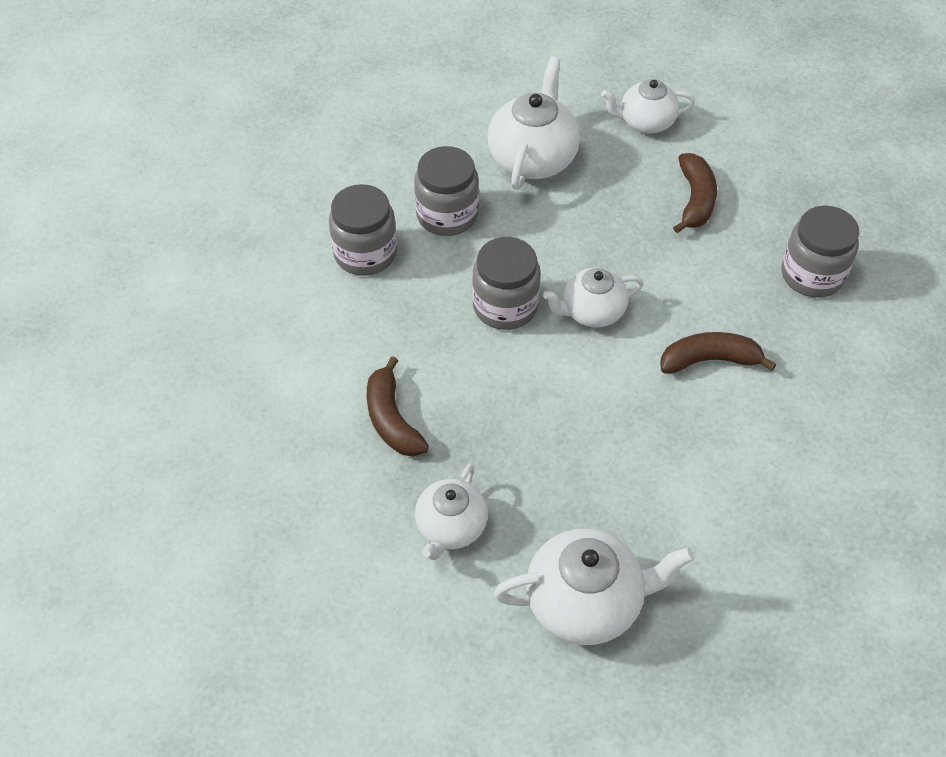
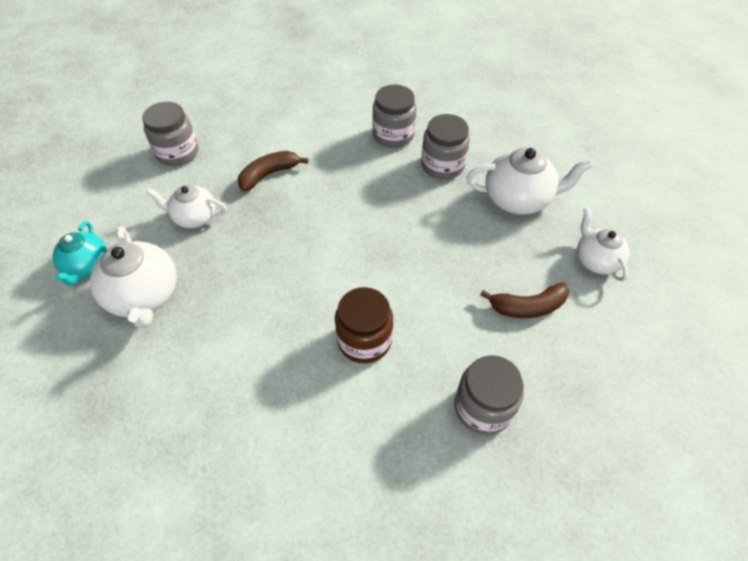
camera: 75 degrees right, 0 degrees up
grey jar [472,237,541,330] -> grey jar moved to [142,102,198,166]
white teapot [543,268,643,328] -> none
brown banana [660,332,776,374] -> brown jar [335,287,393,363]
none -> turquoise teapot [53,221,107,286]

